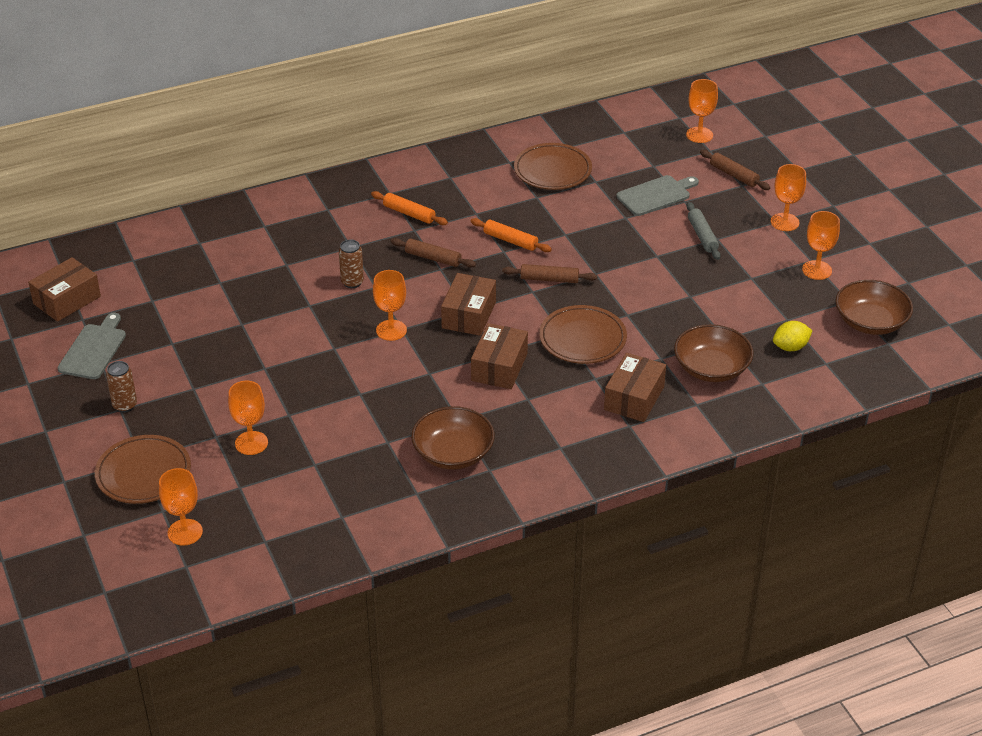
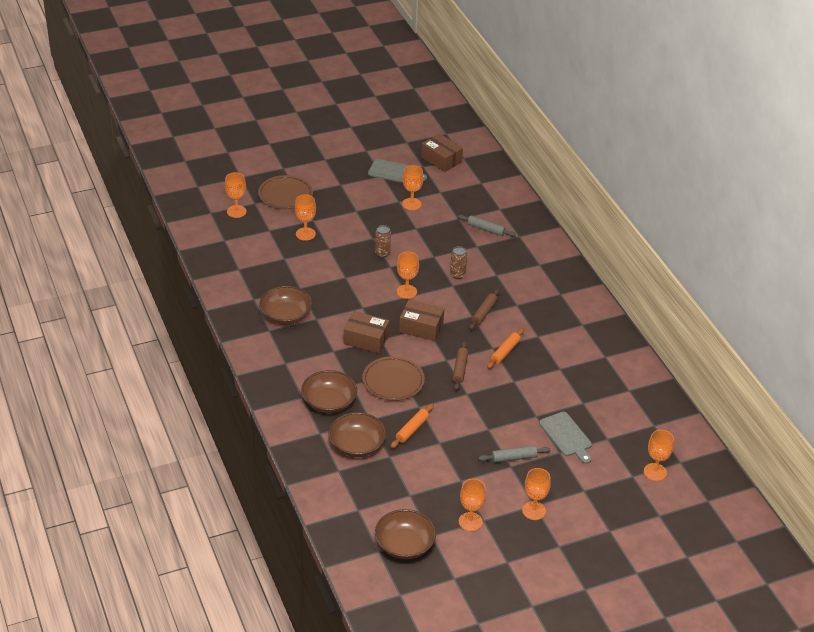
camera: 90 degrees right, 0 degrees up
brown can [106,361,137,412] -> brown can moved to [375,225,391,258]
orange rolling pin [371,191,448,225] -> orange rolling pin moved to [391,404,434,448]
brown plate [514,143,592,190] -> none
brown box [604,353,666,422] -> brown bowl [301,370,357,413]
brown rolling pin [700,150,770,190] -> none
yellow lemon [773,321,813,351] -> none
none -> orange goblet [402,165,424,210]
none -> grey rolling pin [458,215,516,237]

